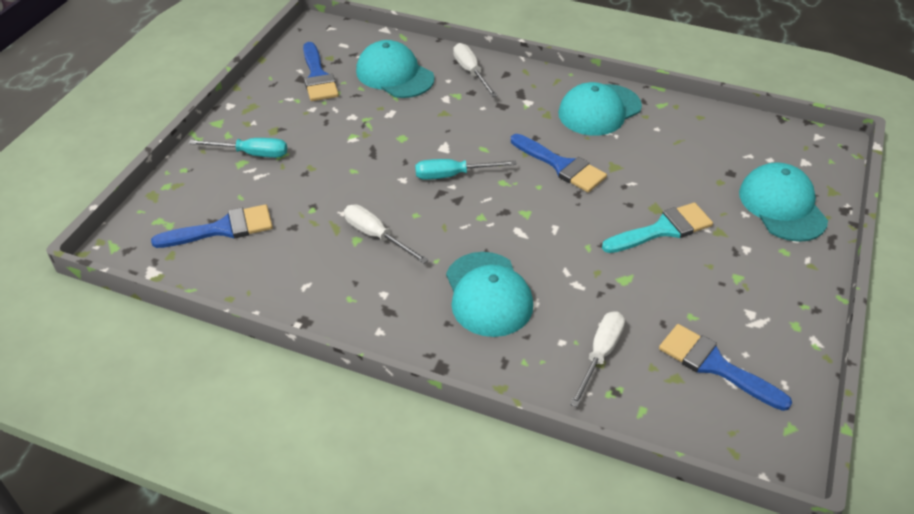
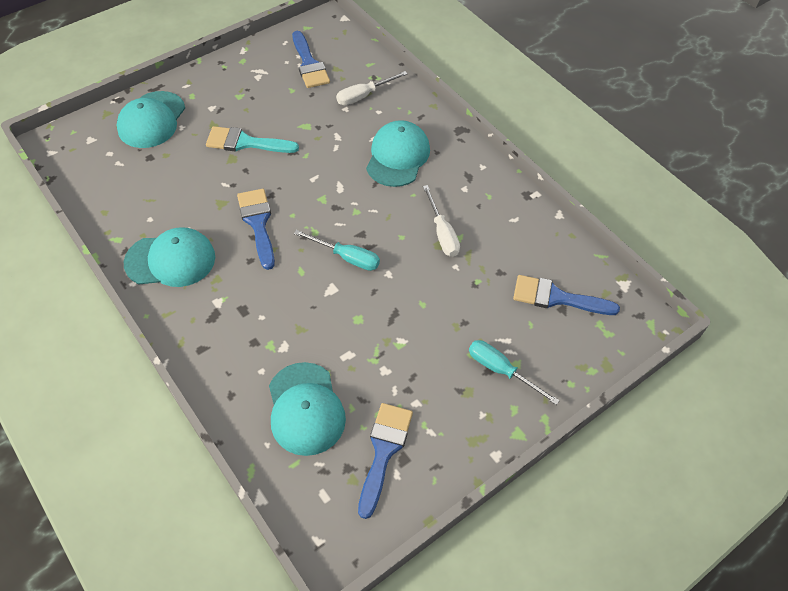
camera: 150 degrees left, 10 degrees up
white screwdriver [453,43,497,97] -> none

